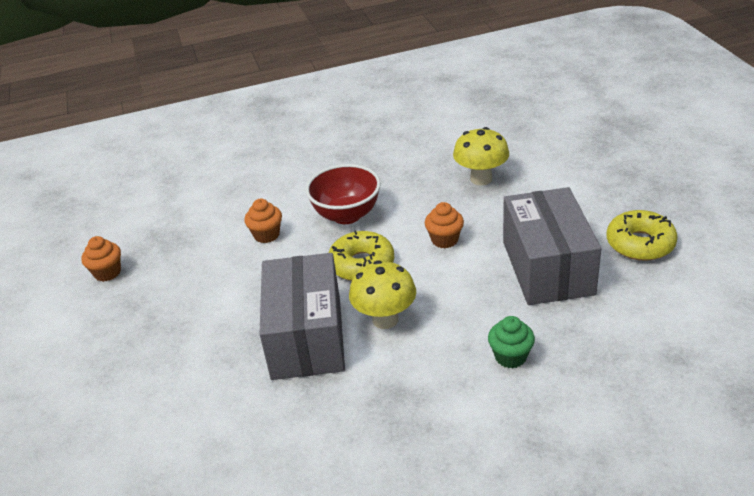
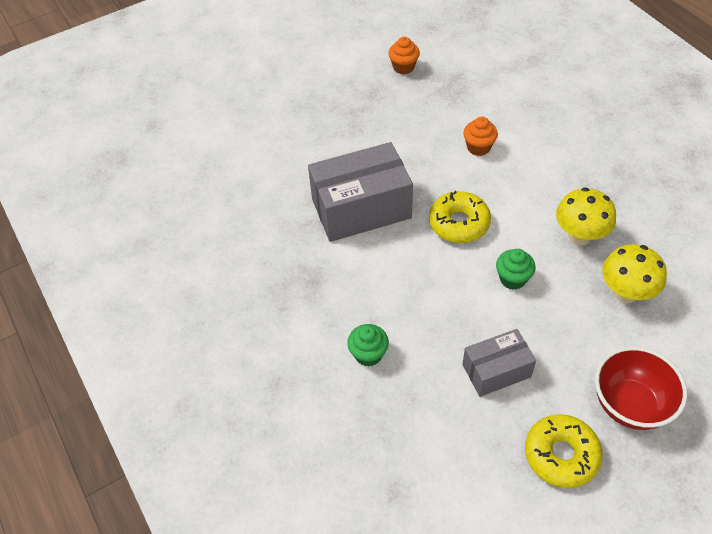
camera: 75 degrees right, 15 degrees up
red bowl [305,164,381,224] -> red bowl moved to [595,346,687,430]
yellow mushroom [349,260,416,329] -> yellow mushroom moved to [556,187,616,246]
orange cupcake [425,202,464,249] -> green cupcake [496,249,536,290]
grey box [503,187,601,305] -> grey box [462,329,536,397], size x0.57

